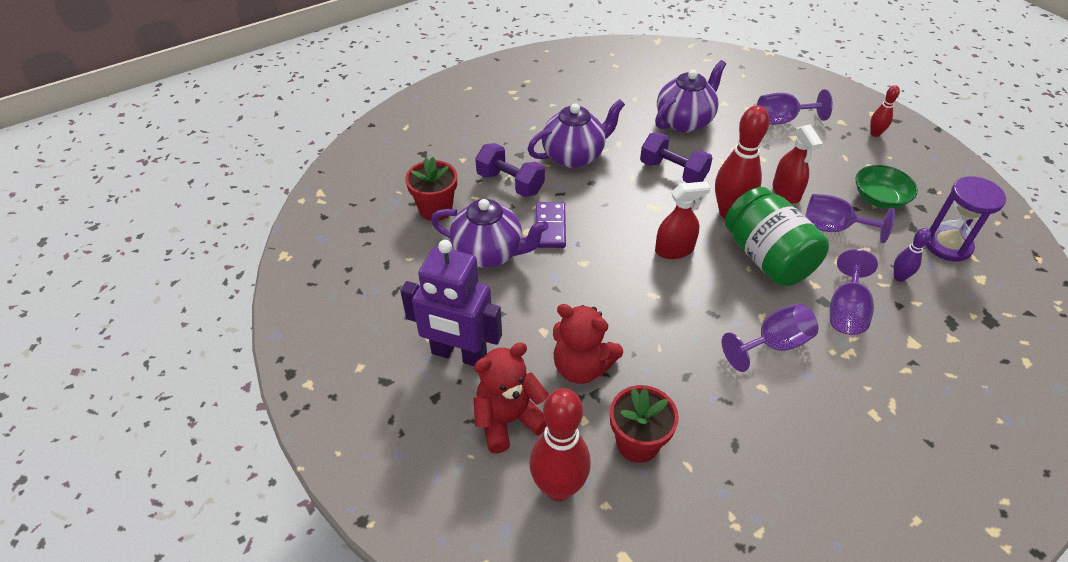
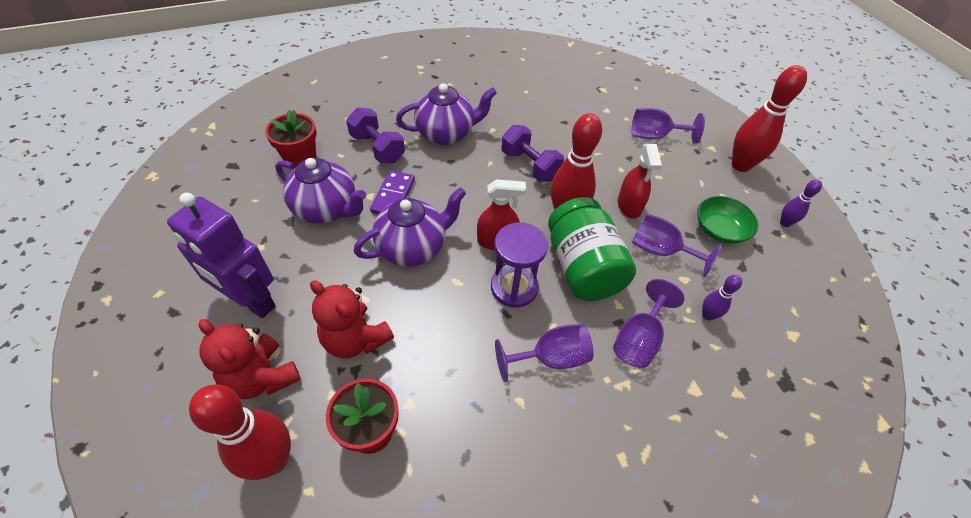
camera: 10 degrees right, 5 degrees up
red teddy bear [473,343,549,453] -> red teddy bear turned 120 degrees counterclockwise [198,319,301,399]
purple teapot [655,60,726,133] -> purple teapot moved to [353,187,466,267]
red bowling pin [870,85,900,137] -> red bowling pin [732,65,807,172], size x2.02
purple hourglass [926,176,1006,262] -> purple hourglass moved to [491,222,548,308]
none -> purple bowling pin [780,179,822,227]

